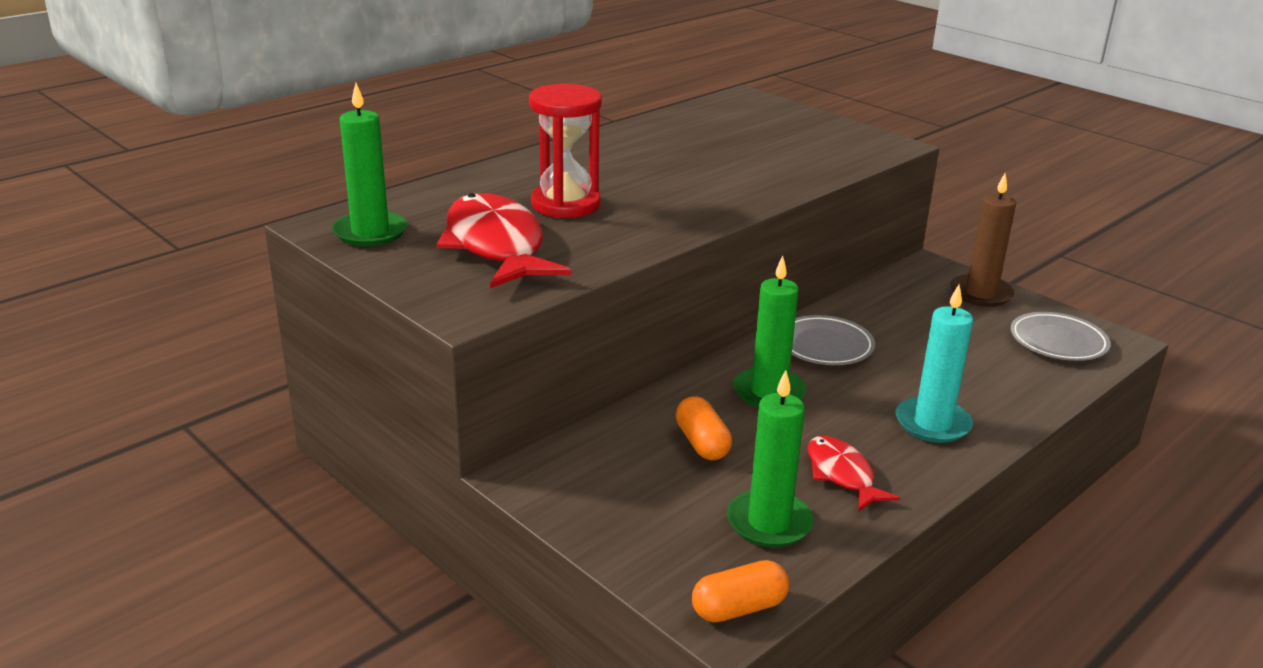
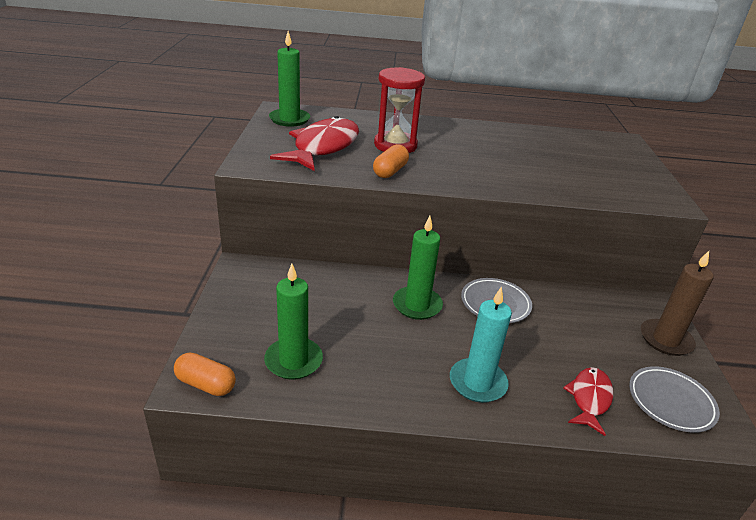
camera: 45 degrees right, 5 degrees up
orange capsule [676,396,732,460] -> orange capsule moved to [373,144,409,178]
red fish [808,436,900,512] -> red fish moved to [563,367,613,436]

